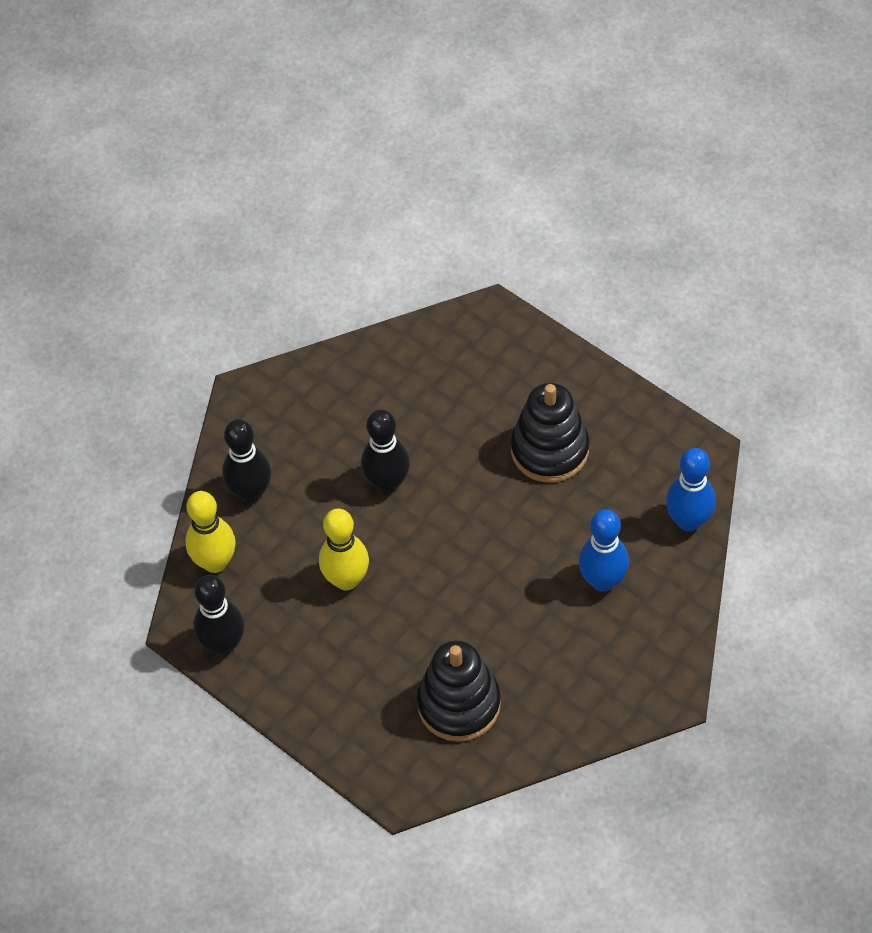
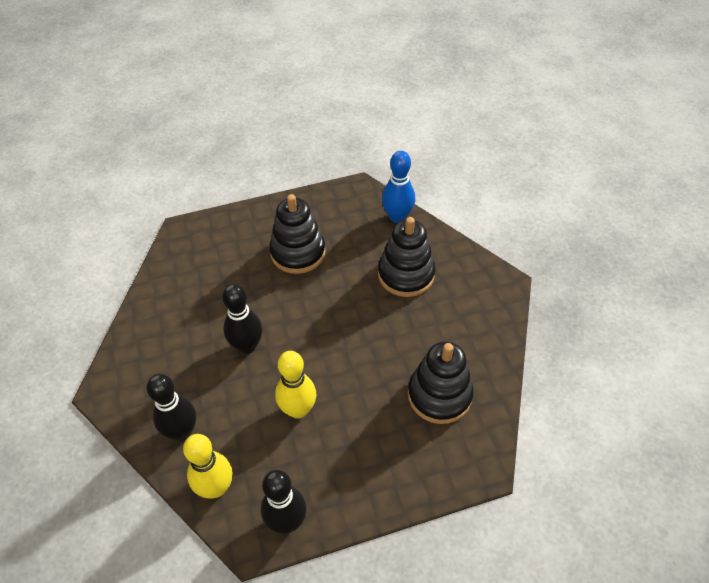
camera: 60 degrees left, 5 degrees down
blue bowling pin [579,509,629,592] -> black stacking toy [378,217,435,297]

